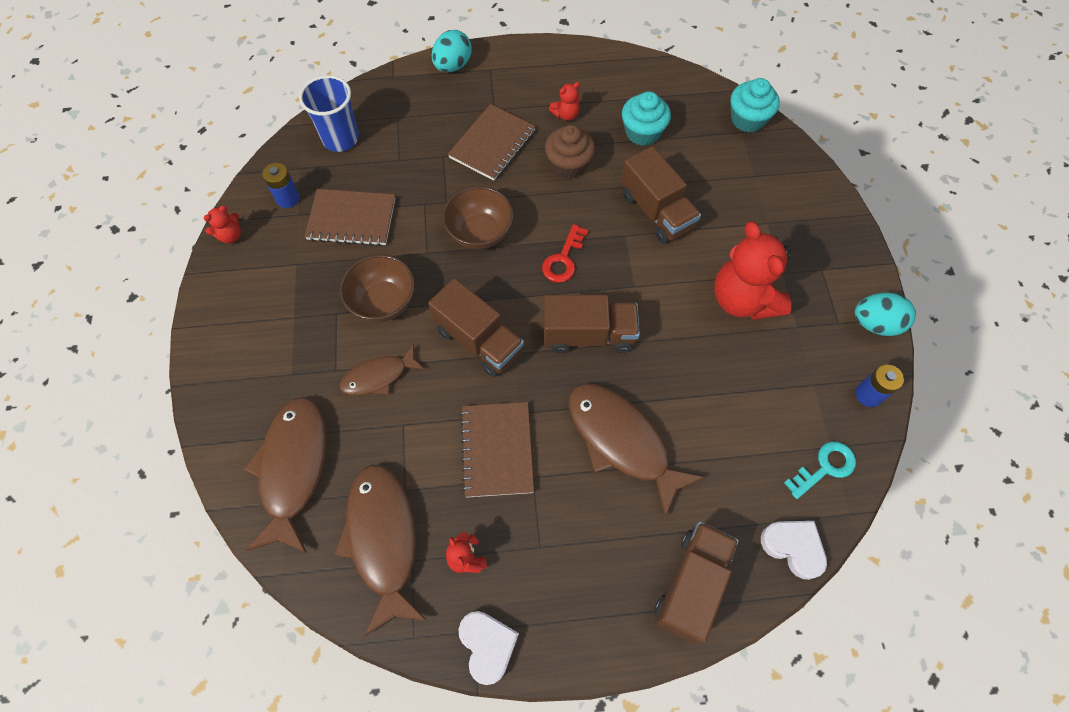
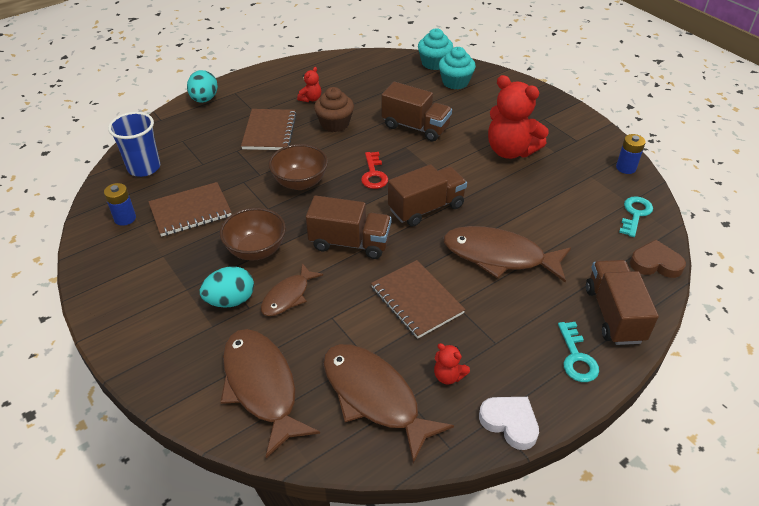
camera: 30 degrees left, 20 degrees down
red teddy bear [203,206,241,244] -> none
turquoise cupcake [622,92,671,146] -> turquoise cupcake moved to [439,47,476,90]
white heart [761,521,827,580] -> brown heart [630,240,686,278]
turquoise egg [855,293,916,336] -> turquoise egg moved to [200,266,254,308]
none -> turquoise key [558,322,599,382]

